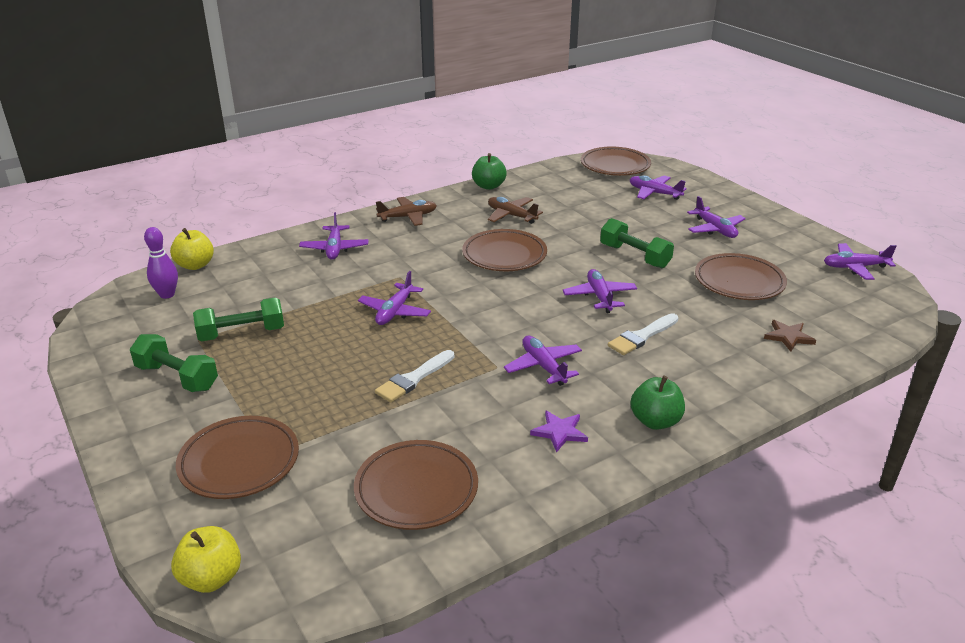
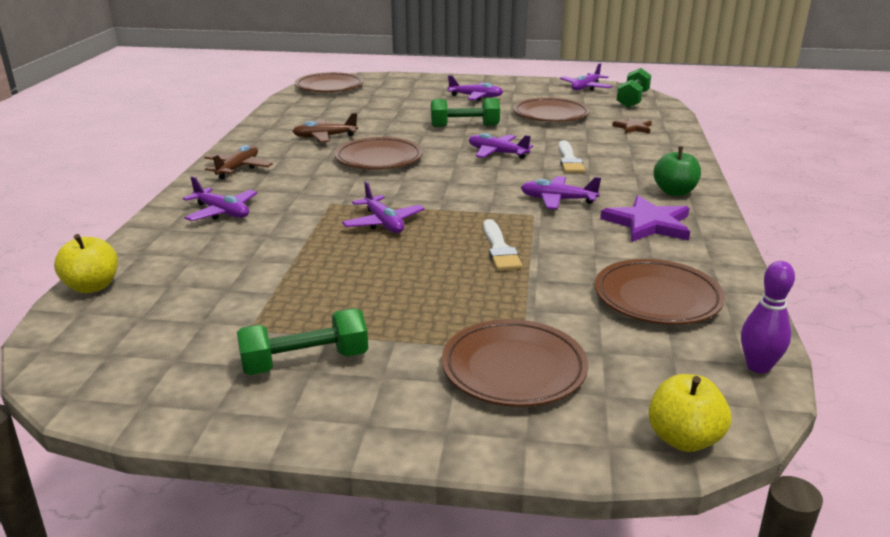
camera: 50 degrees left, 5 degrees down
purple bowling pin [144,227,178,299] -> purple bowling pin moved to [741,261,795,373]
green dumbbell [193,298,284,341] -> green dumbbell moved to [617,68,651,108]
green apple [472,153,507,190] -> none
purple star [530,410,588,453] -> purple star [600,195,690,242], size x1.72
purple plane [630,175,687,200] -> none

